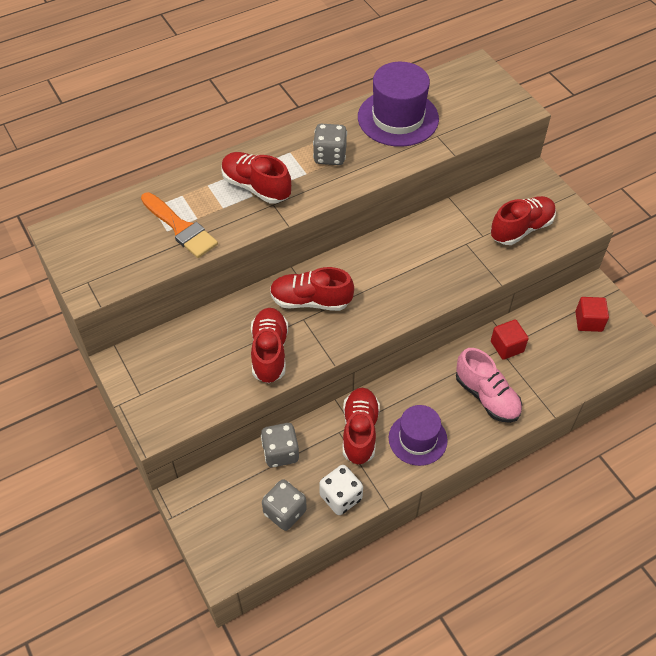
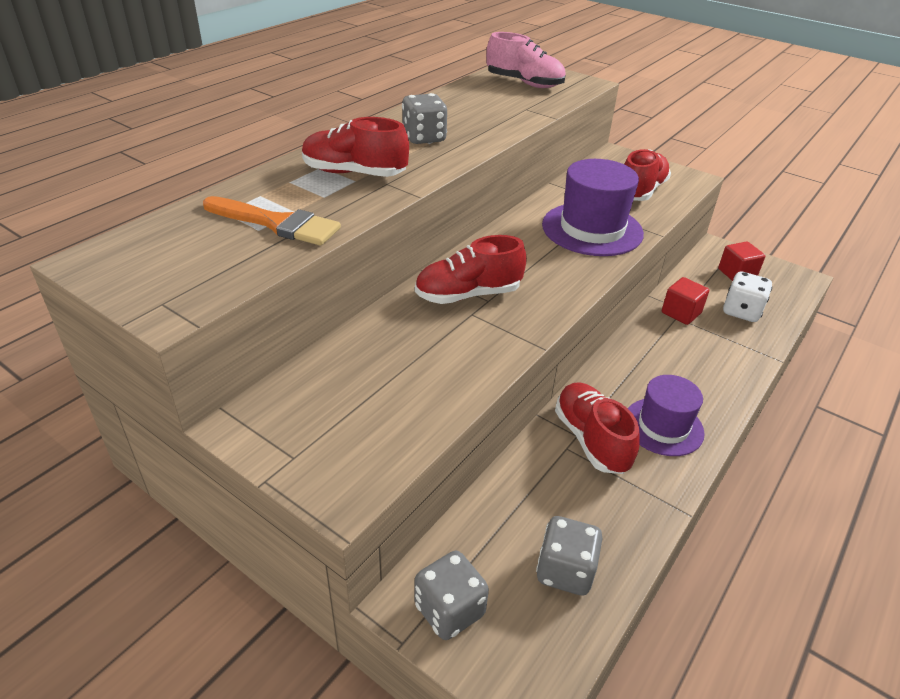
camera: 25 degrees left, 15 degrees down
red shoe [251,308,288,384] -> none
grey dice [261,423,299,467] -> grey dice moved to [414,551,489,640]
white dice [319,465,363,515] -> white dice moved to [723,272,772,322]
purple hat [358,62,439,147] -> purple hat moved to [542,159,644,256]
pink shoe [456,348,522,423] -> pink shoe moved to [486,32,566,88]

